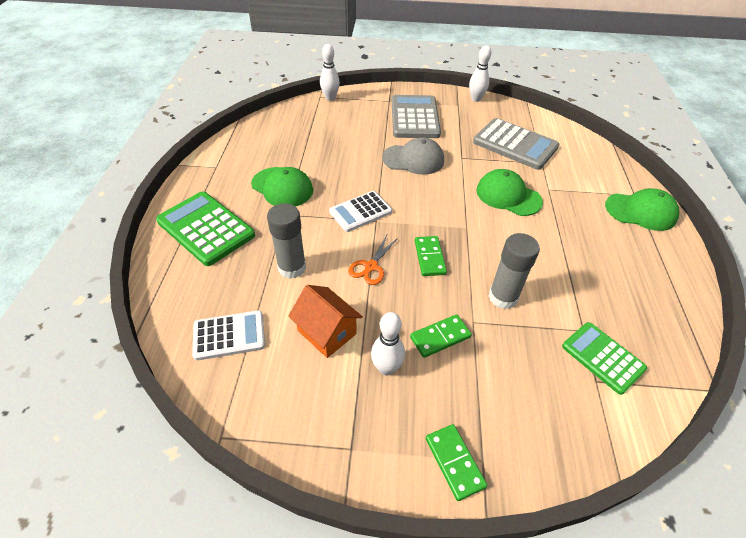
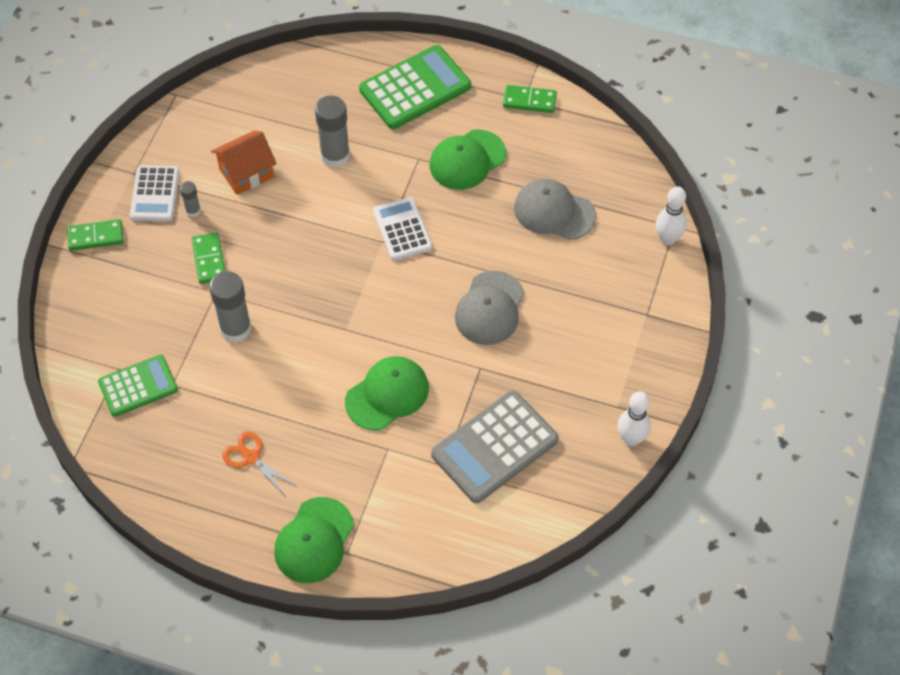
camera: 105 degrees right, 10 degrees up
white calculator [192,310,265,361] -> white calculator moved to [130,165,180,222]
orange scissors [348,235,399,285] -> orange scissors moved to [222,431,296,495]
white bowling pin [371,312,405,376] -> grey glue stick [180,181,201,217]
grey calculator [392,95,441,138] -> none
green domino [415,236,447,276] -> green domino moved to [503,85,557,113]
none -> grey cap [514,179,596,240]

